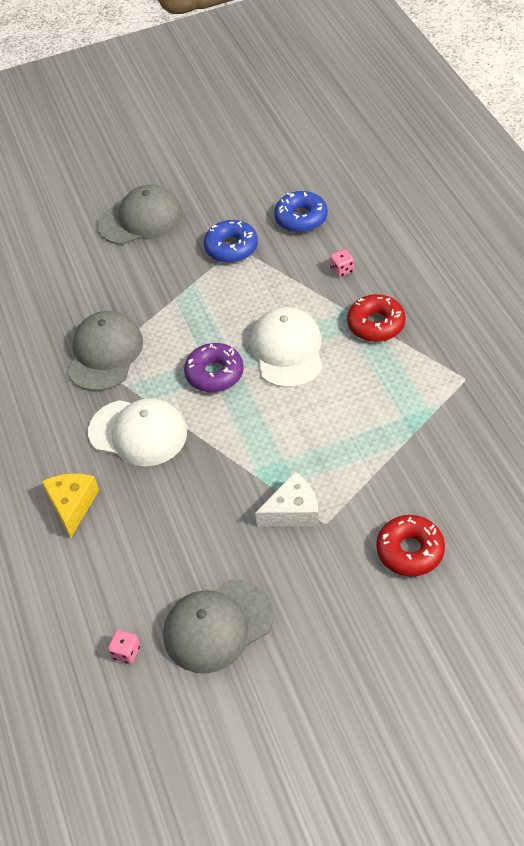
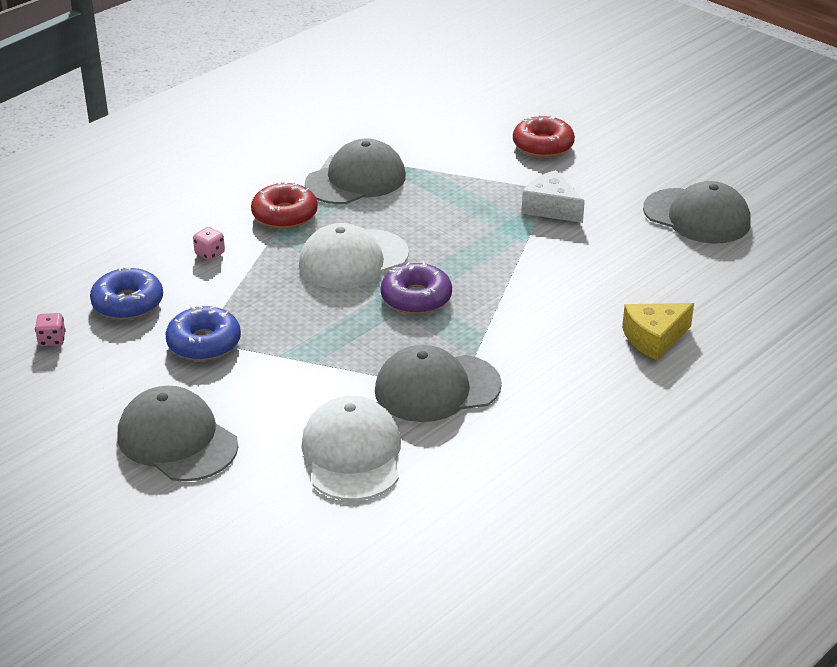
camera: 120 degrees left, 15 degrees down
white cap [88,398,187,466] -> white cap moved to [301,396,401,501]
pink dice [108,630,140,664] -> pink dice moved to [35,313,66,346]
none -> grey cap [305,138,406,204]

